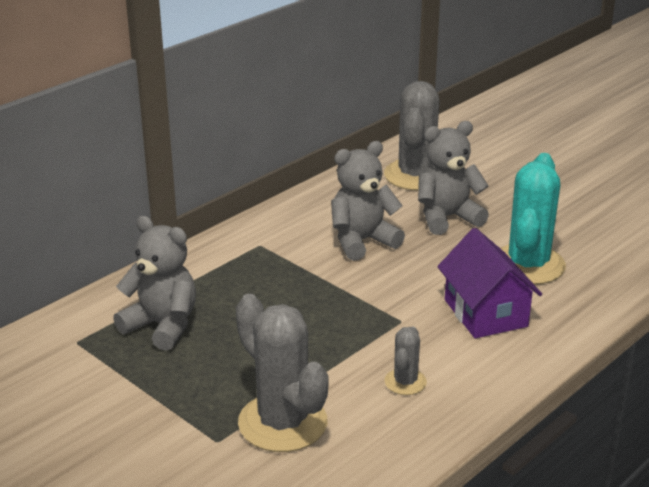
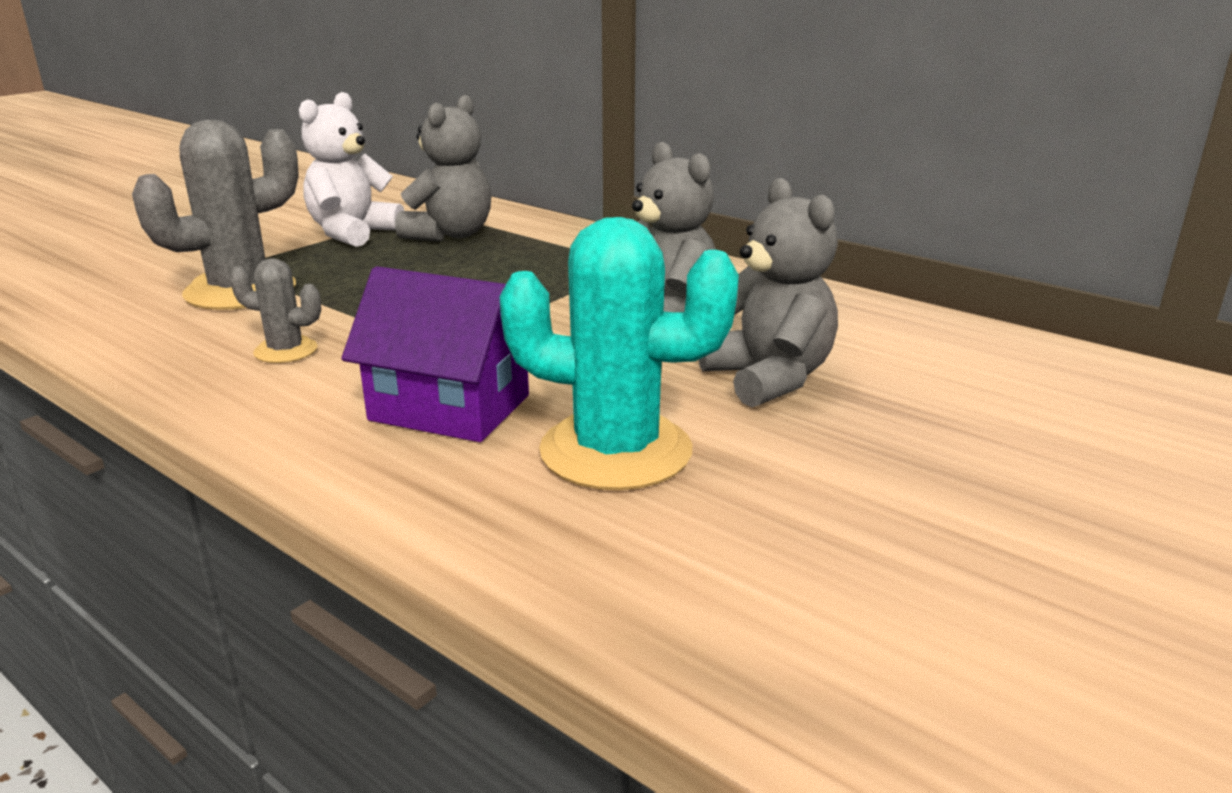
camera: 85 degrees right, 5 degrees down
grey cactus [384,81,440,190] -> none
purple house [437,228,542,339] -> purple house turned 45 degrees clockwise [341,266,529,442]
none -> white teddy bear [299,92,404,247]

